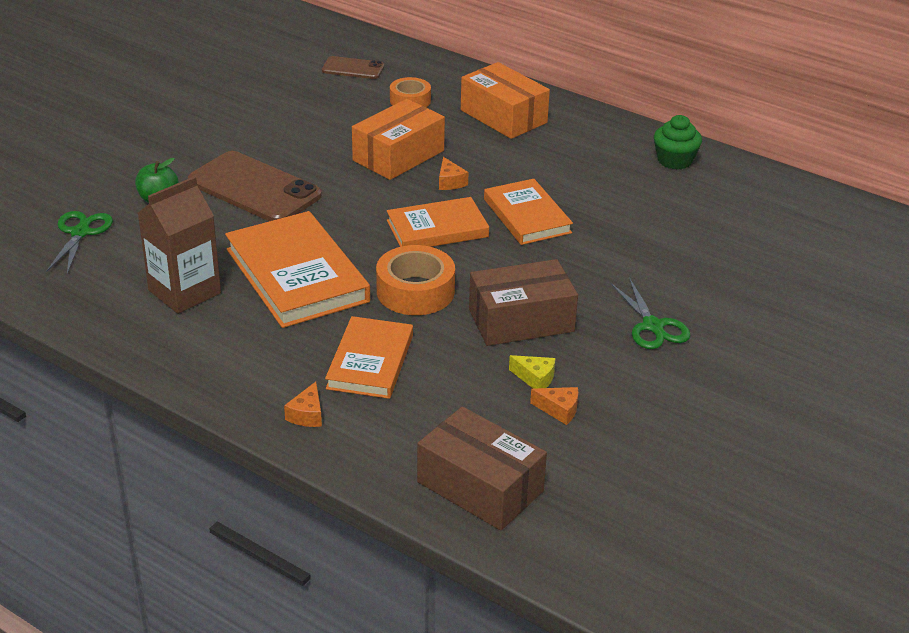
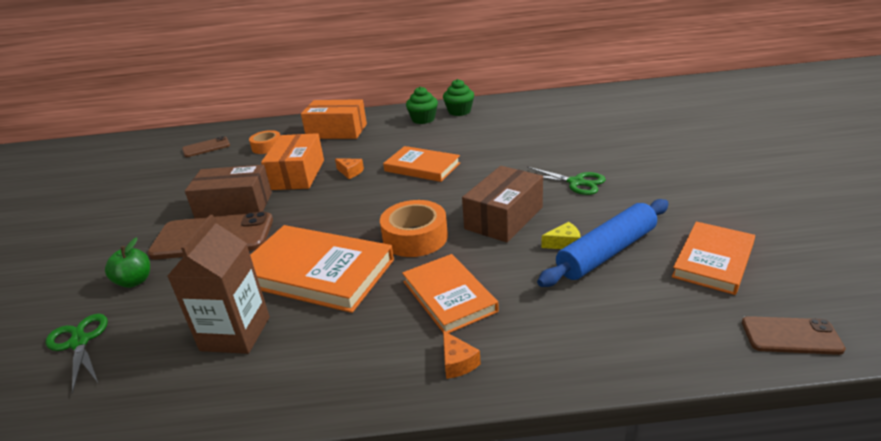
camera: 35 degrees left, 5 degrees down
orange book [387,197,489,247] -> orange book moved to [672,222,755,295]
brown box [417,406,547,530] -> brown box moved to [185,165,272,218]
orange cheese [530,387,578,425] -> blue rolling pin [537,199,669,287]
none -> green cupcake [406,87,438,124]
none -> brown phone [742,316,846,355]

